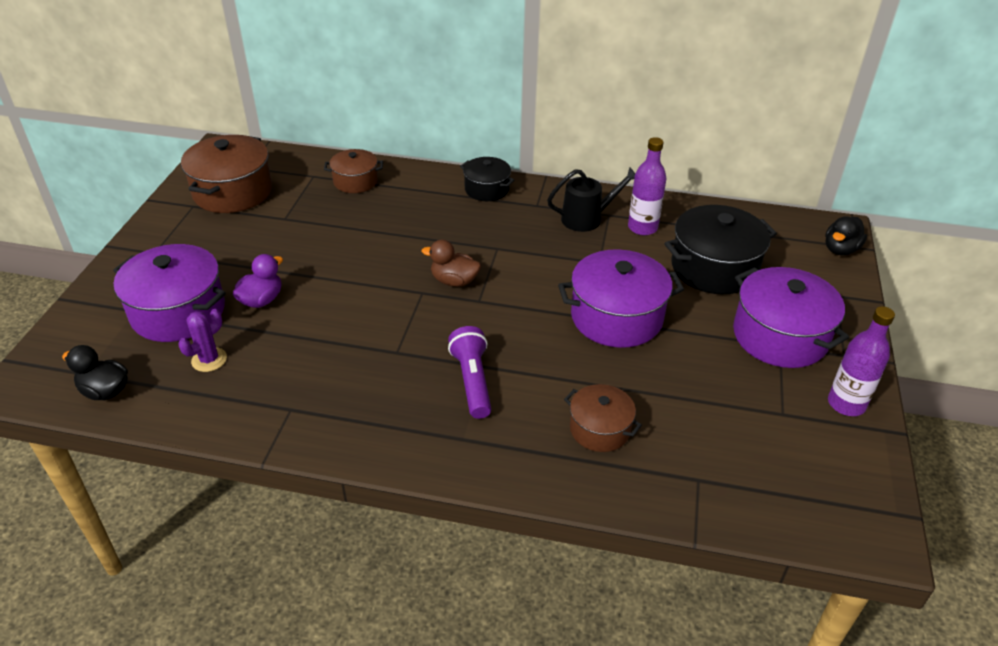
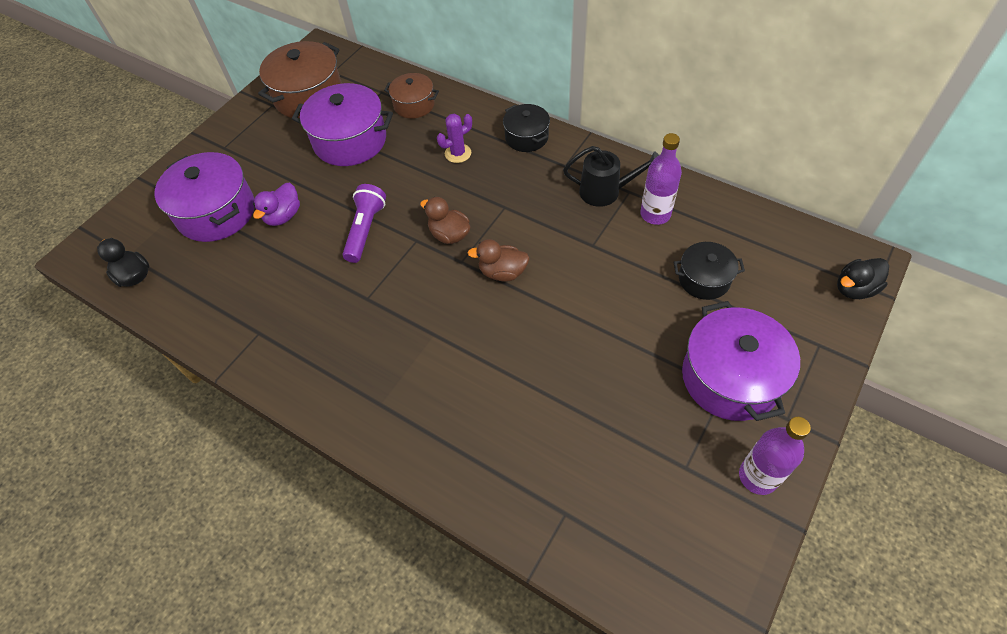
camera: 25 degrees right, 15 degrees up
purple cactus [178,309,227,372] -> purple cactus moved to [437,114,472,163]
purple duck [233,254,283,308] -> purple duck turned 150 degrees clockwise [253,183,300,226]
purple flashlight [448,326,491,419] -> purple flashlight moved to [342,184,386,263]
purple pot [558,249,684,348] -> purple pot moved to [292,83,393,166]
brown pot [564,384,642,452] -> none
black pot [664,205,777,294] -> black pot [673,242,745,300], size x0.58
none -> brown duck [468,239,530,282]

